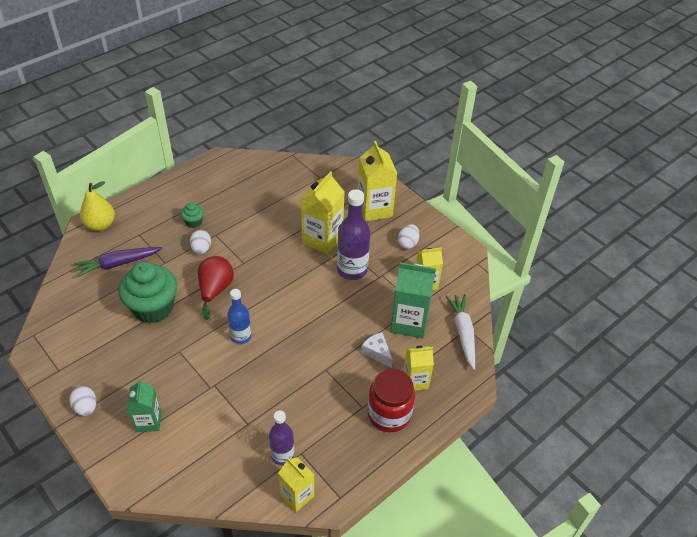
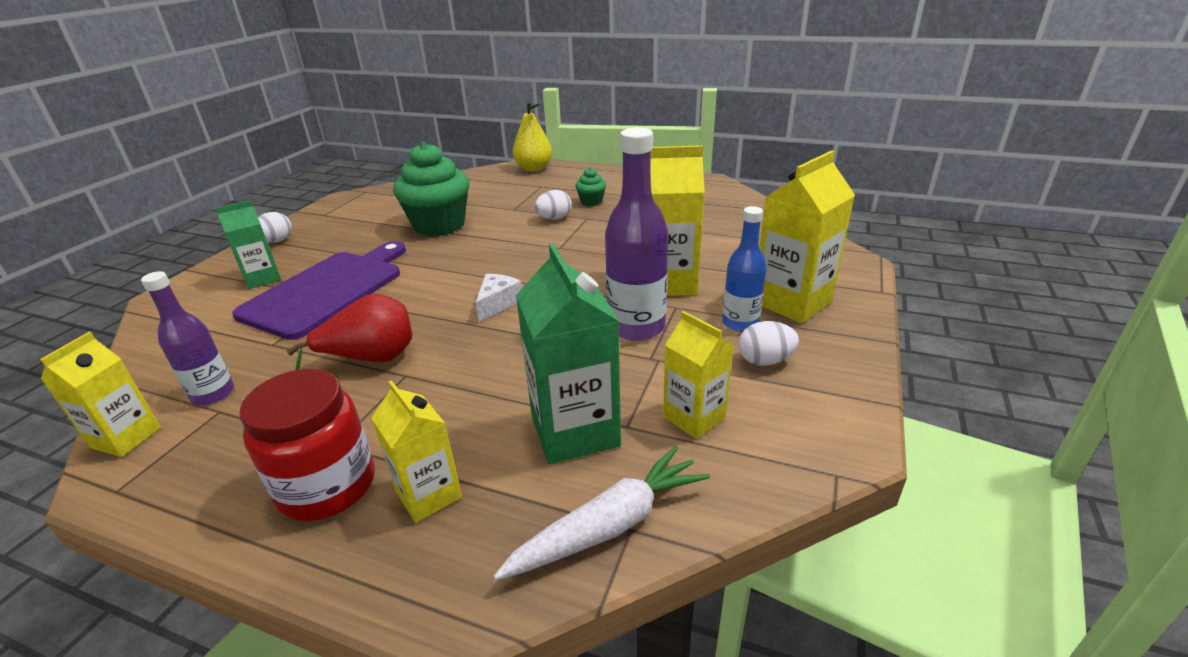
camera: 65 degrees right, 15 degrees down
purple carrot [74,247,162,278] -> none
red pear [198,256,234,320] -> red pear moved to [286,294,412,370]
blue bottle [227,289,252,344] -> blue bottle moved to [722,206,767,332]
white cheese [361,332,393,368] -> white cheese moved to [475,274,522,322]
none -> purple cutting board [232,241,406,340]

